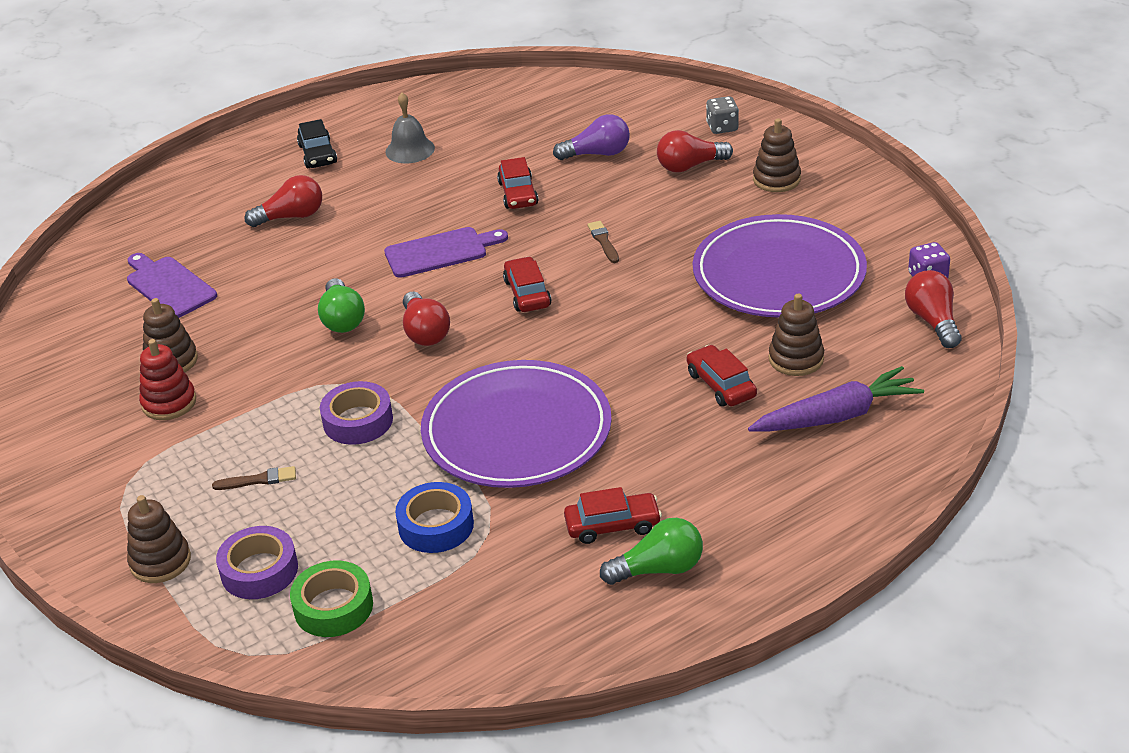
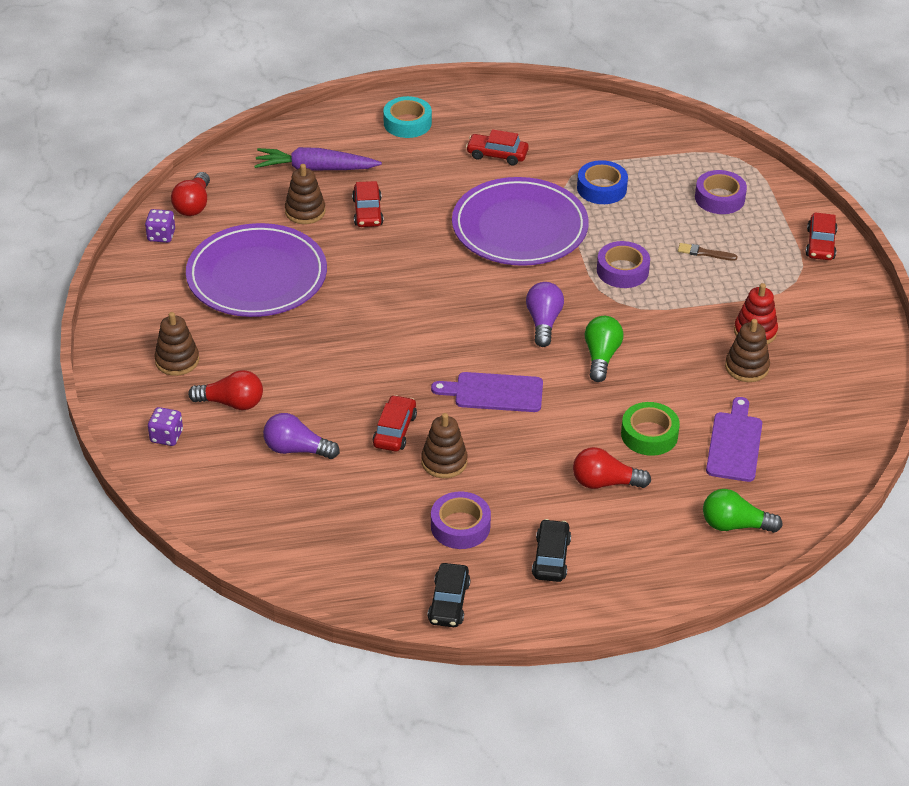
camera: 160 degrees left, 5 degrees up
purple cutting board [127,253,217,318] -> purple cutting board turned 150 degrees counterclockwise [706,397,762,482]
brown stacking toy [127,495,191,583] -> brown stacking toy moved to [421,413,468,478]
green tape [290,561,373,637] -> green tape moved to [621,402,680,456]
grey bell [385,93,435,163] -> purple tape [431,492,491,549]
red light bulb [403,292,450,346] -> purple light bulb [526,282,564,347]
red car [503,257,551,312] -> red car moved to [806,212,838,260]
brown brush [587,221,619,263] -> none
green light bulb [600,518,703,585] -> green light bulb moved to [703,489,783,533]
grey dice [706,96,739,134] -> purple dice [148,407,183,446]
none -> turquoise tape [383,96,432,138]
none -> black car [428,563,471,627]

